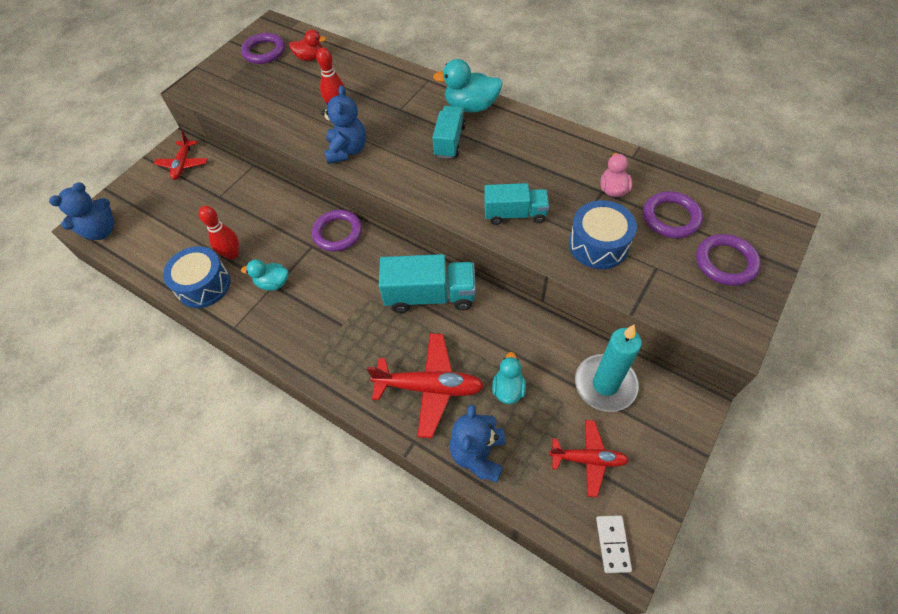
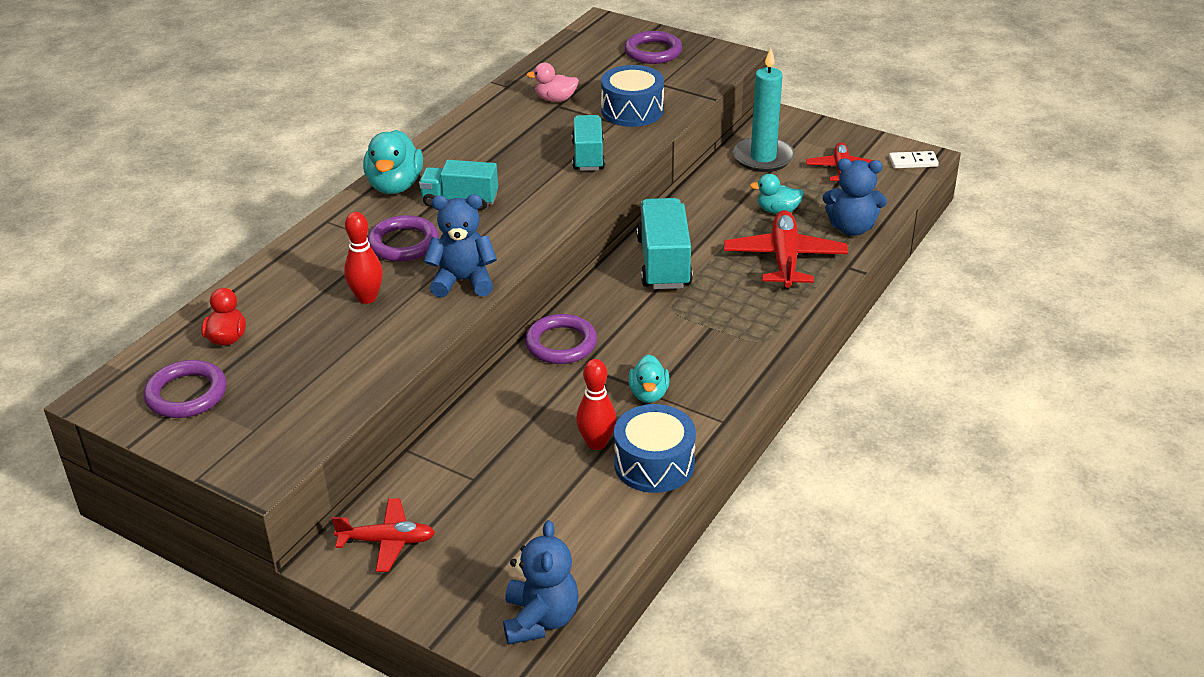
camera: 95 degrees left, 20 degrees down
blue teddy bear [49,182,115,240] -> blue teddy bear turned 45 degrees clockwise [503,520,579,645]
purple ring [643,191,703,238] -> purple ring moved to [368,215,439,262]

